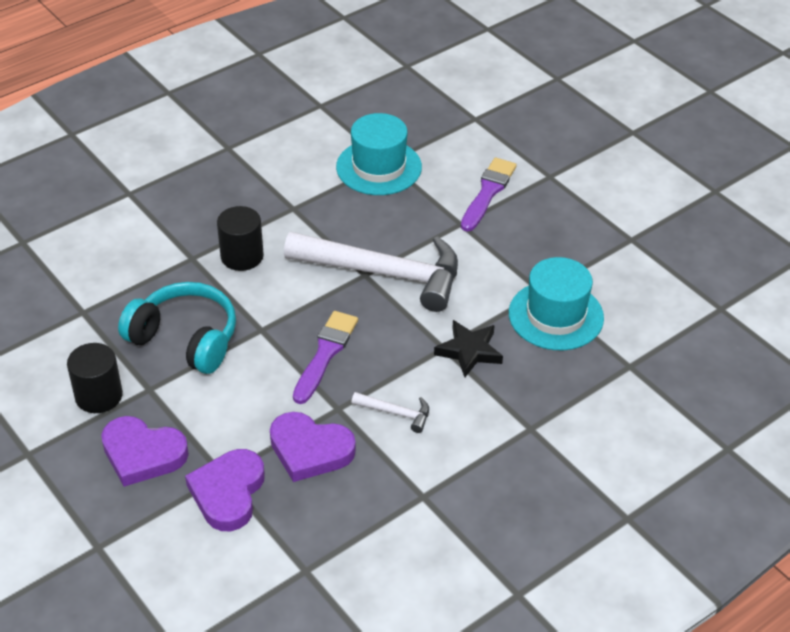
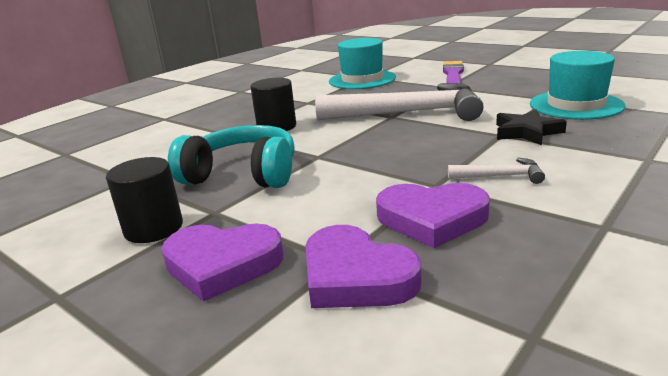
camera: 10 degrees left, 20 degrees down
purple heart [185,449,265,531] -> purple heart turned 45 degrees counterclockwise [306,225,421,308]
purple brush [293,311,358,404] -> none

